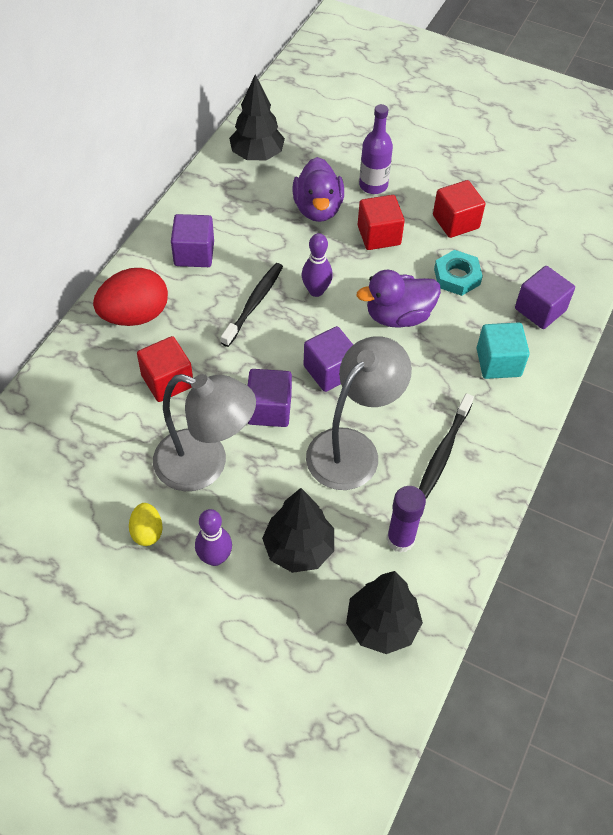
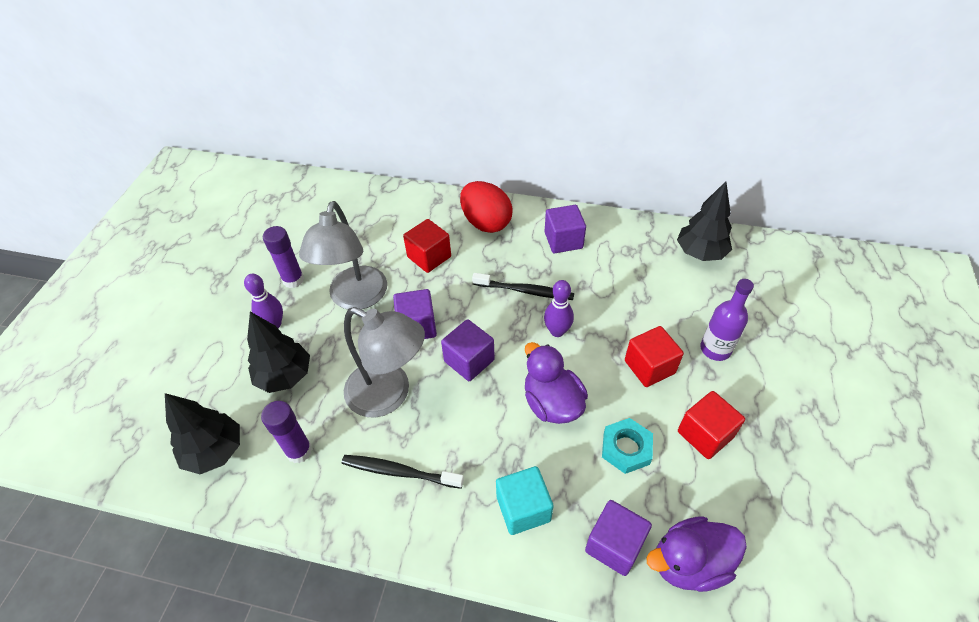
camera: 80 degrees right, 5 degrees down
yellow egg [129,503,163,546] -> purple glue stick [263,226,304,288]
purple duck [292,157,344,222] -> purple duck moved to [646,516,747,592]

